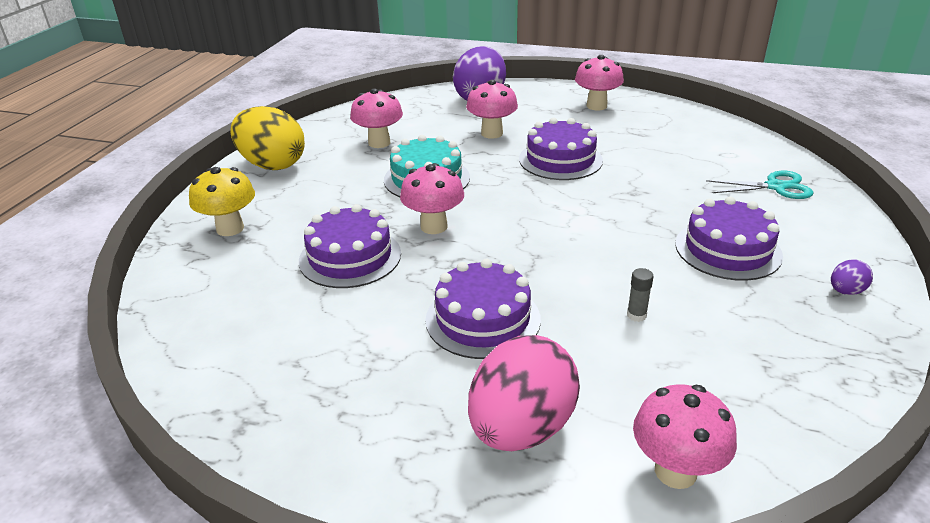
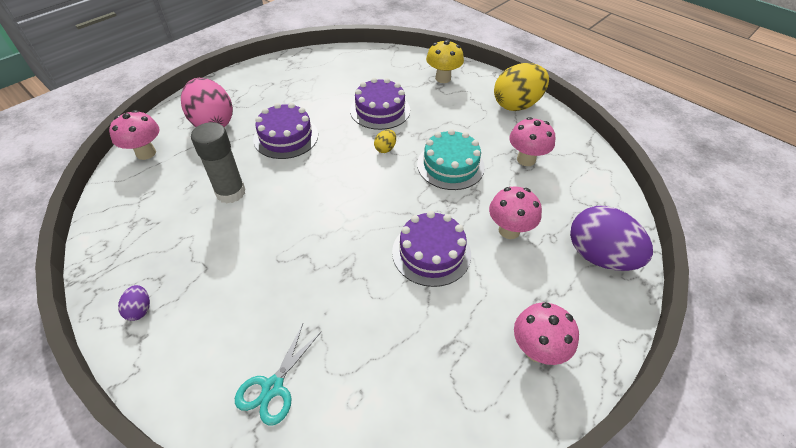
camera: 115 degrees right, 15 degrees up
pink mushroom [400,163,464,234] -> yellow egg [374,129,396,153]
grey glue stick [627,268,653,322] -> grey glue stick [191,122,246,203], size x2.39
purple cake [675,196,783,281] -> none

